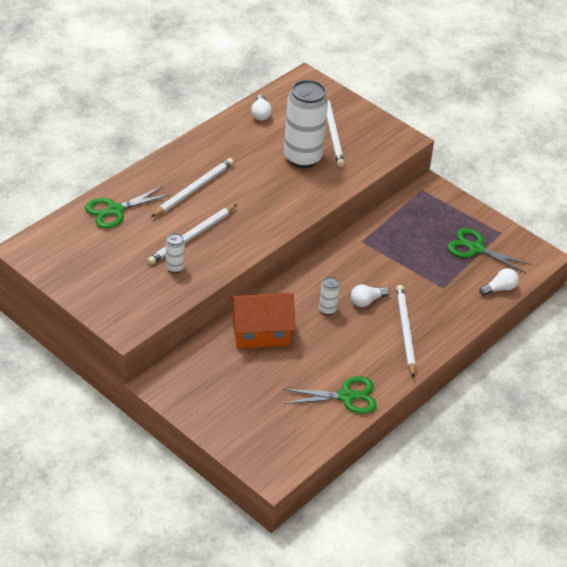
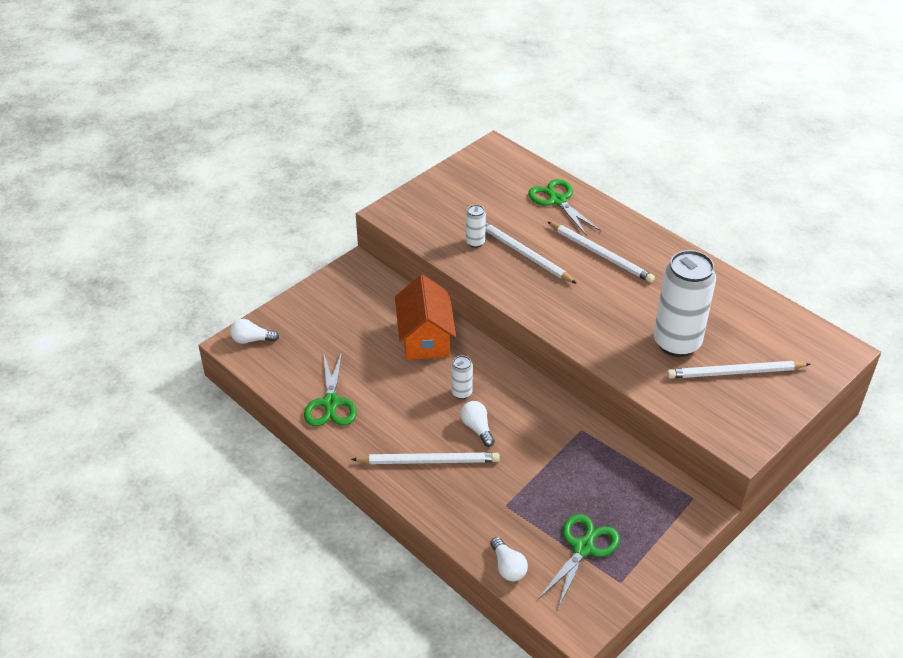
camera: 95 degrees right, 0 degrees up
white light bulb [251,95,272,120] -> white light bulb moved to [230,319,279,344]

